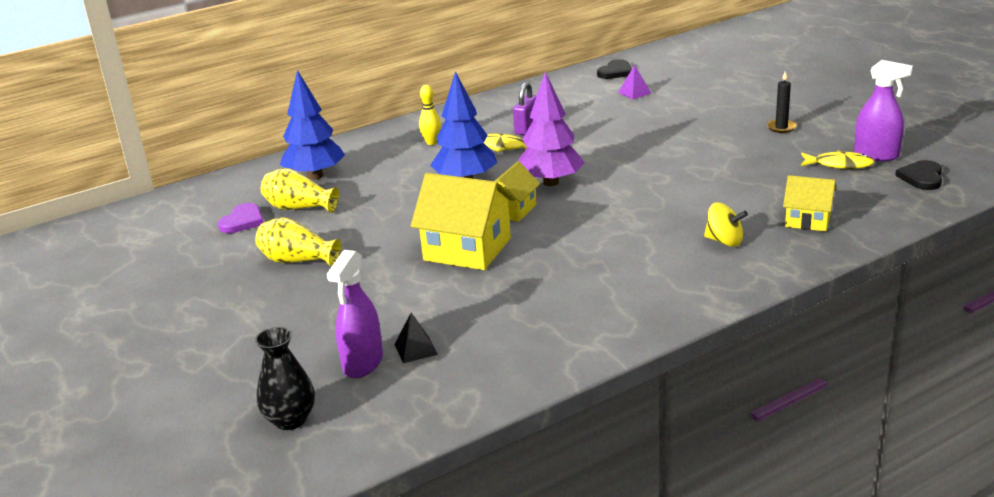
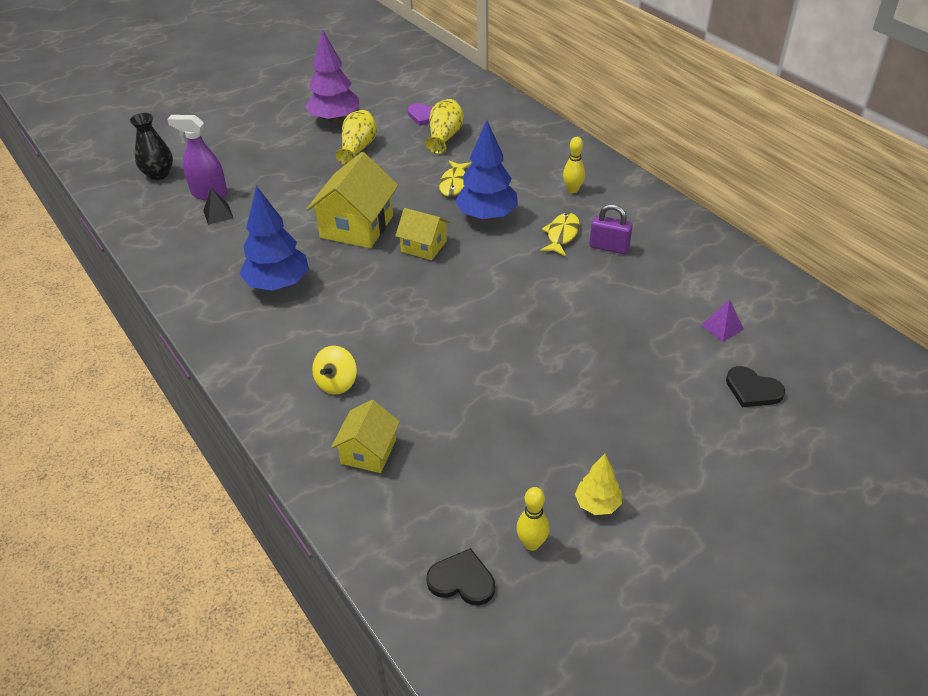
camera: 85 degrees right, 15 degrees up
blue tree [280,70,345,180] -> blue tree moved to [240,186,309,291]
purple tree [518,72,585,186] -> purple tree moved to [305,29,359,123]
black heart [597,59,632,79] -> black heart moved to [726,366,785,407]
black candle [767,72,797,133] -> none
yellow fish [801,151,875,169] -> yellow fish moved to [439,161,472,197]
purple spray bottle [854,60,913,161] -> yellow bowling pin [516,487,550,551]
none -> yellow tree [575,454,622,515]

